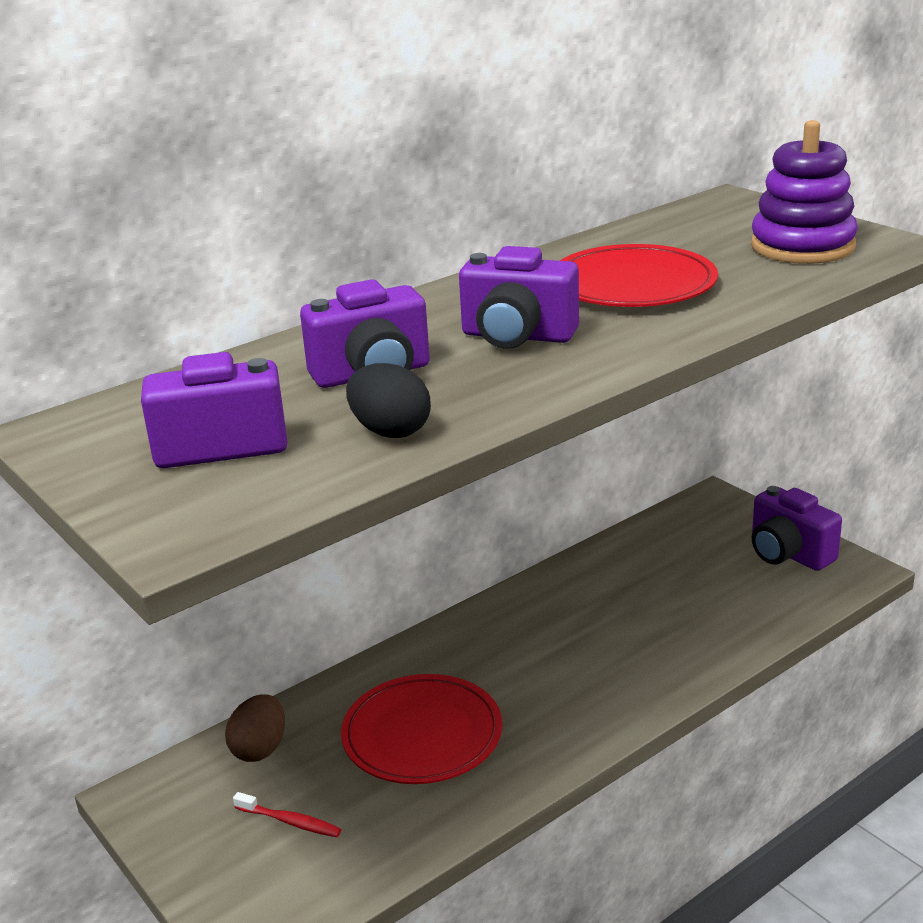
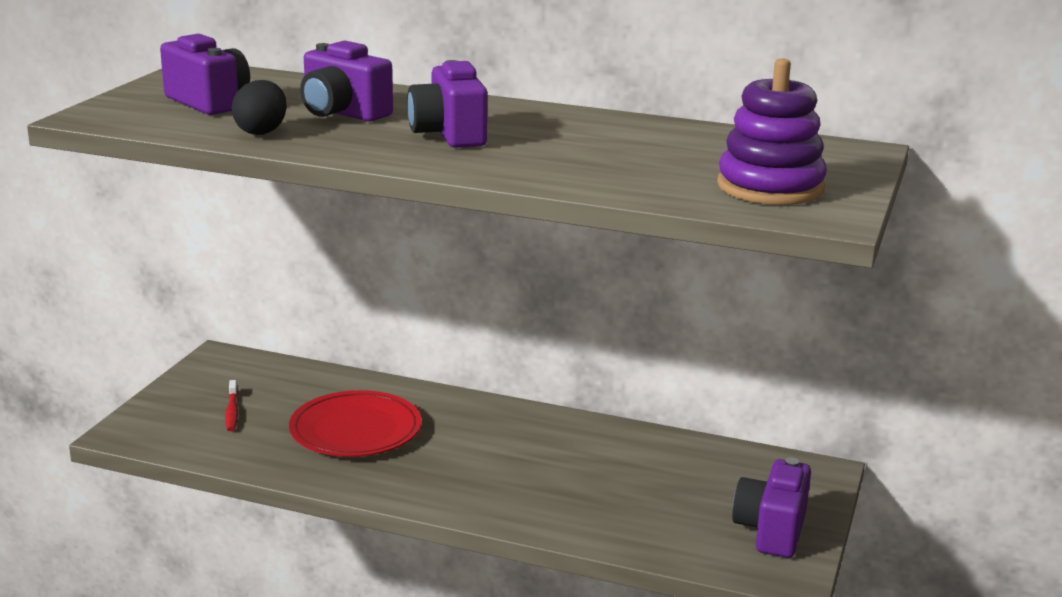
camera: 55 degrees right, 5 degrees down
brown egg [225,694,285,762] -> none
red plate [560,244,718,307] -> none

